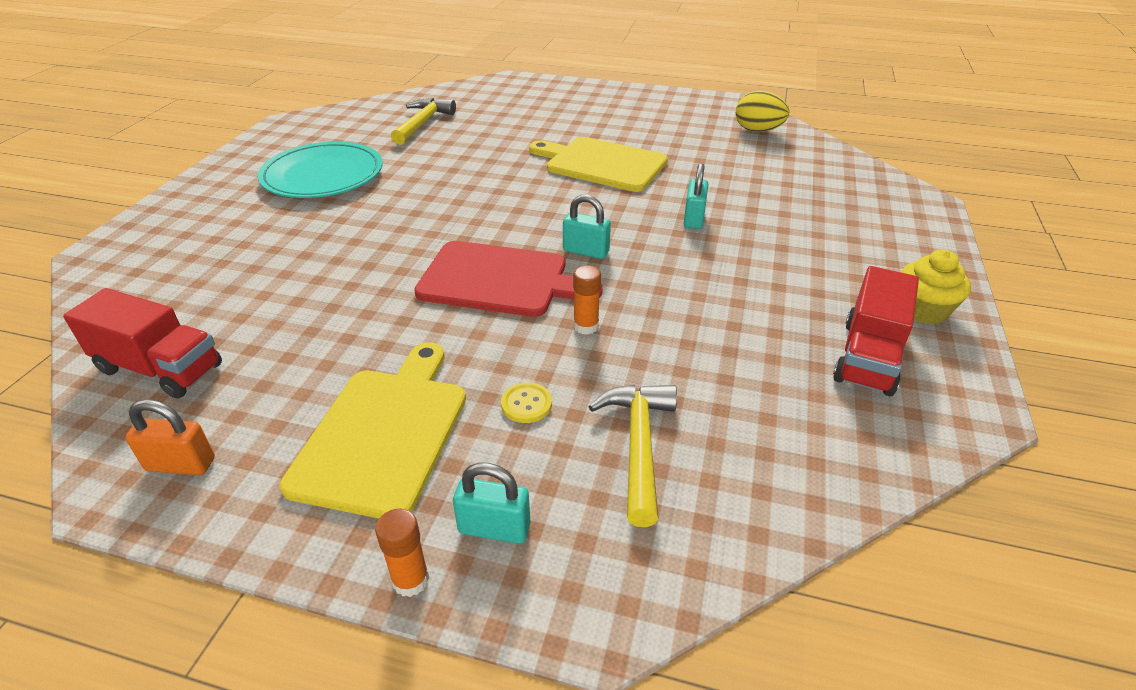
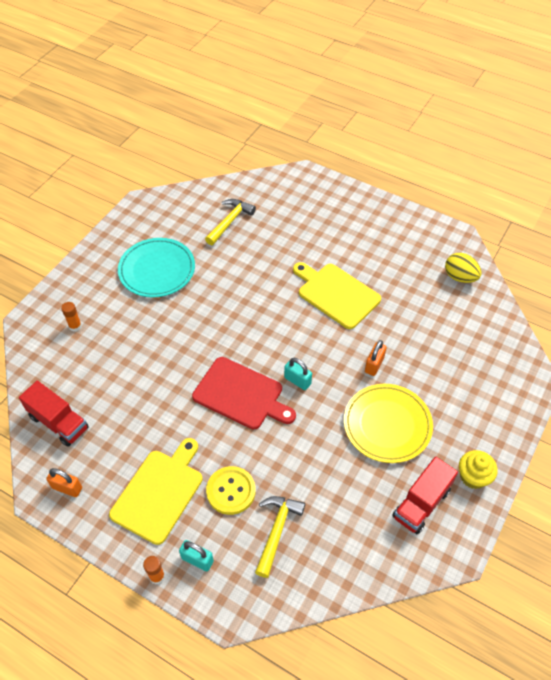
camera: 15 degrees right, 15 degrees up
yellow button [501,382,552,423] -> yellow button [206,466,256,515], size x1.89
orange glue stick [573,265,601,335] -> orange glue stick moved to [61,302,82,332]
turquoise padlock [684,163,708,229] -> orange padlock [365,340,387,376]
none -> yellow plate [344,384,433,463]

